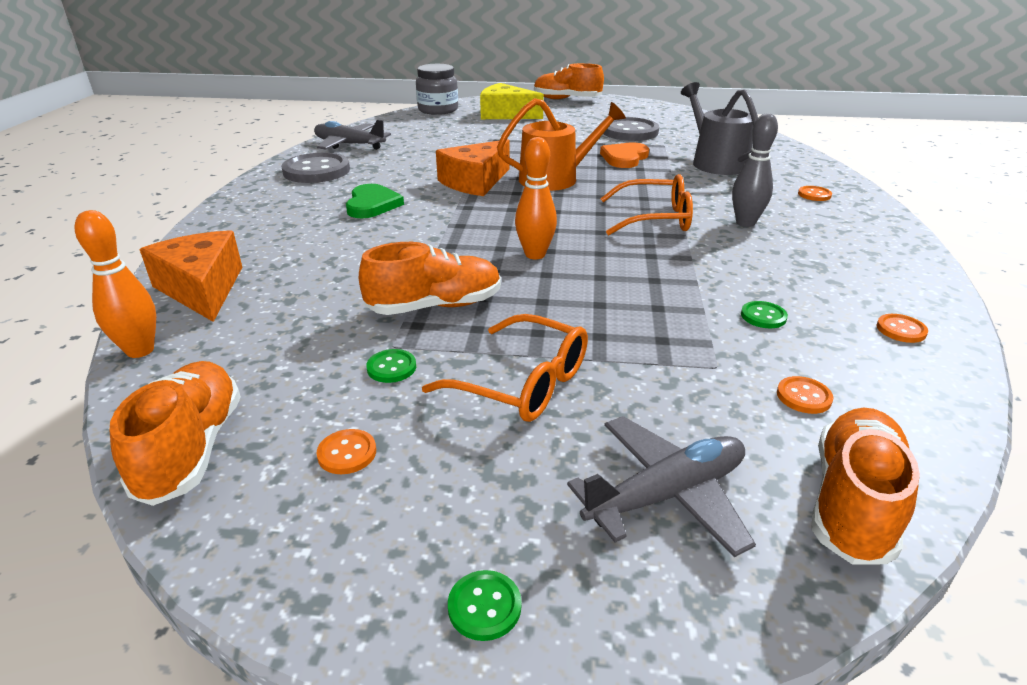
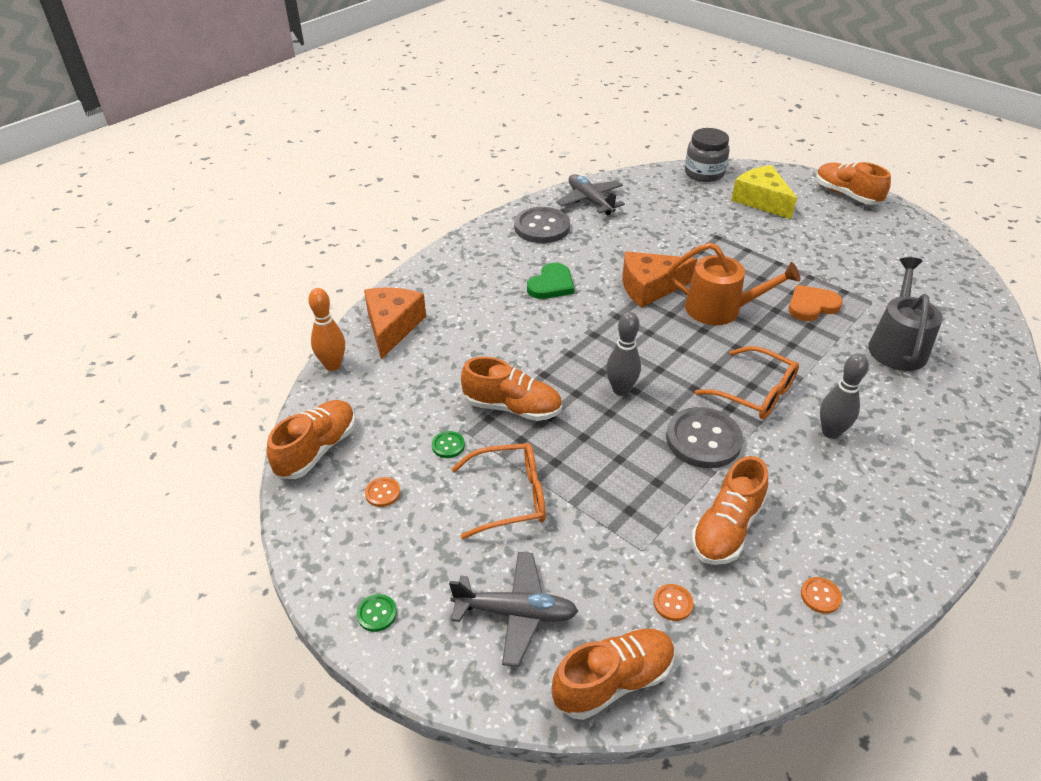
camera: 35 degrees right, 10 degrees up
orange glasses [422,314,588,422] -> orange glasses turned 75 degrees counterclockwise [451,443,546,539]
orange bowling pin [515,137,557,259] -> grey bowling pin [606,312,641,396]
grey button [603,117,659,141] -> grey button moved to [666,407,743,468]
green button [741,301,788,328] -> orange shoe [691,456,768,565]
orange button [798,186,832,201] -> none

